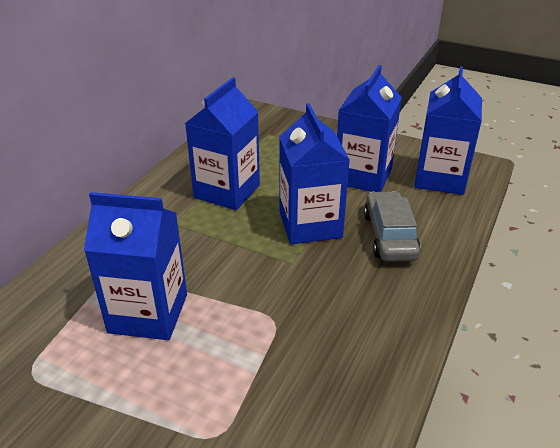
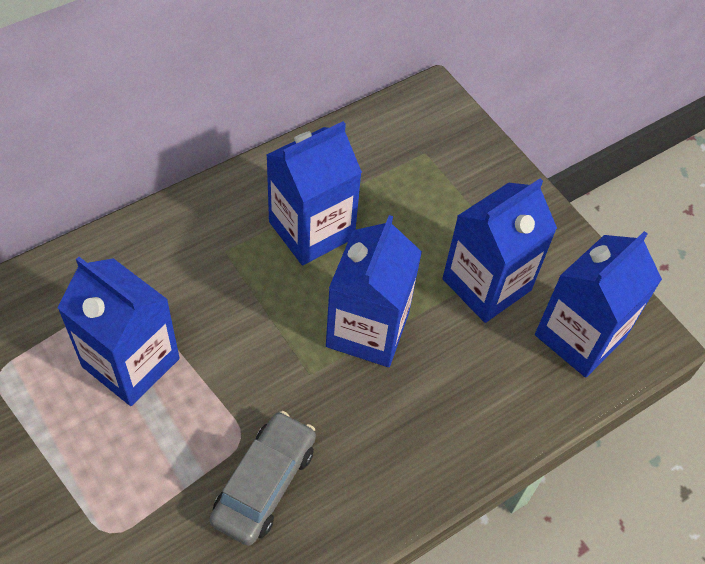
camera: 25 degrees right, 20 degrees up
grey car [364,191,421,262] -> grey car moved to [209,411,316,546]

